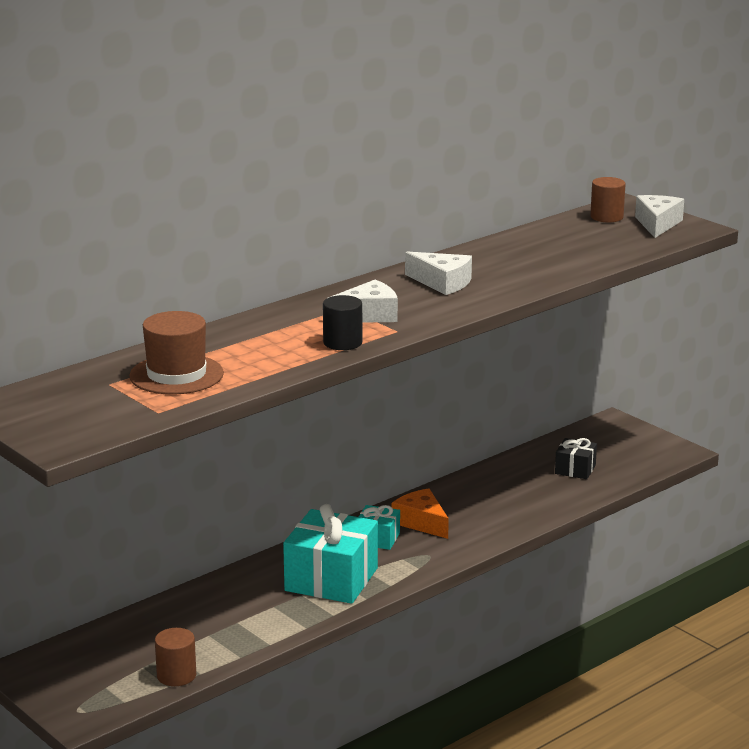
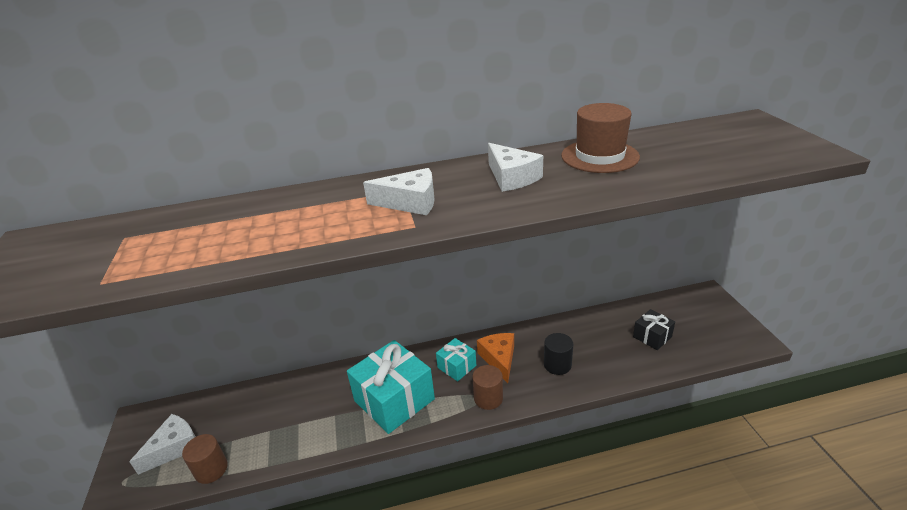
camera: 30 degrees right, 10 degrees up
brown hat [129,311,224,395] -> brown hat moved to [561,103,640,173]
black cylinder [323,295,362,350] -> black cylinder moved to [544,333,573,375]
brown cylinder [590,177,626,222] -> brown cylinder moved to [472,365,503,410]
white cheese [635,195,684,238] -> white cheese moved to [129,414,196,475]

